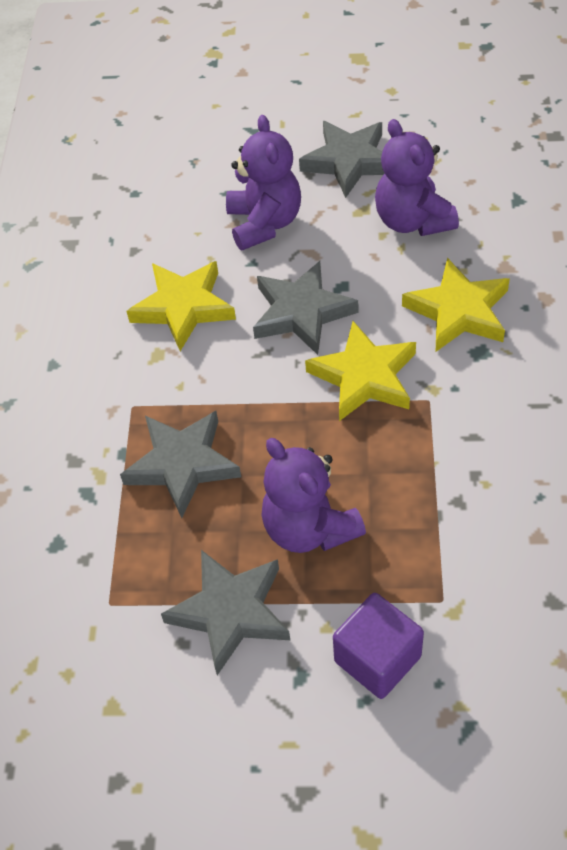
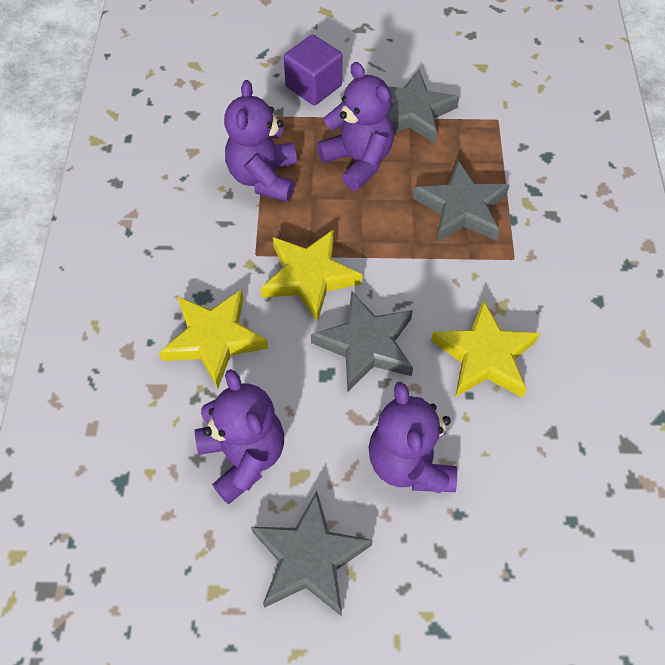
camera: 175 degrees right, 5 degrees up
none -> purple teddy bear [224,80,297,202]

